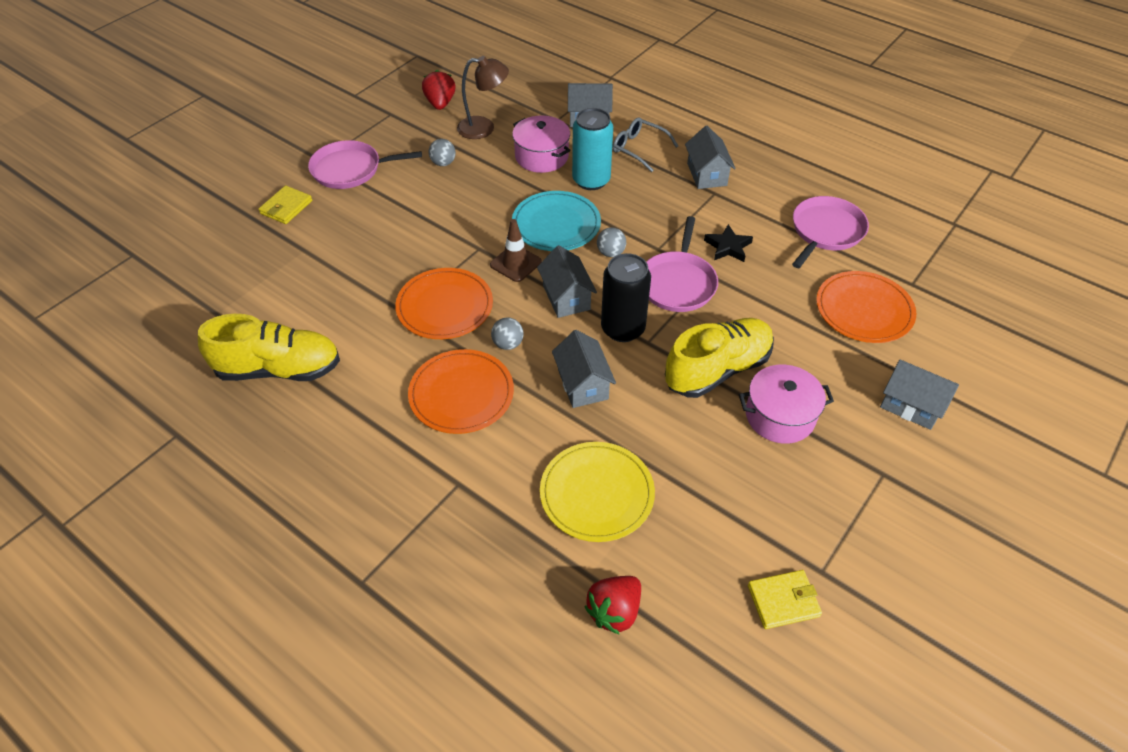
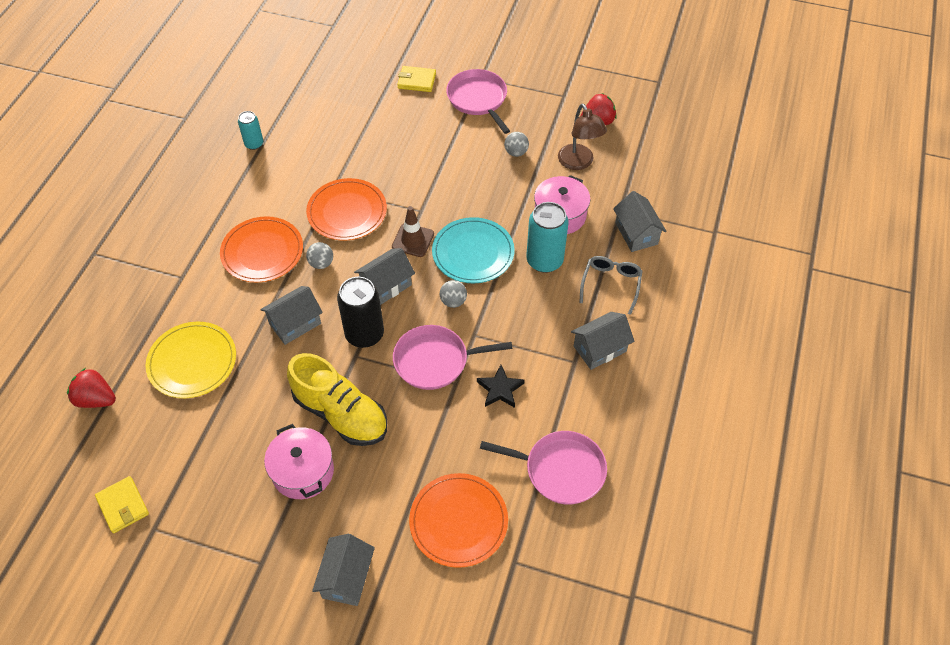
camera: 70 degrees right, 5 degrees up
yellow shoe [198,314,340,381] -> turquoise can [238,111,263,150]

